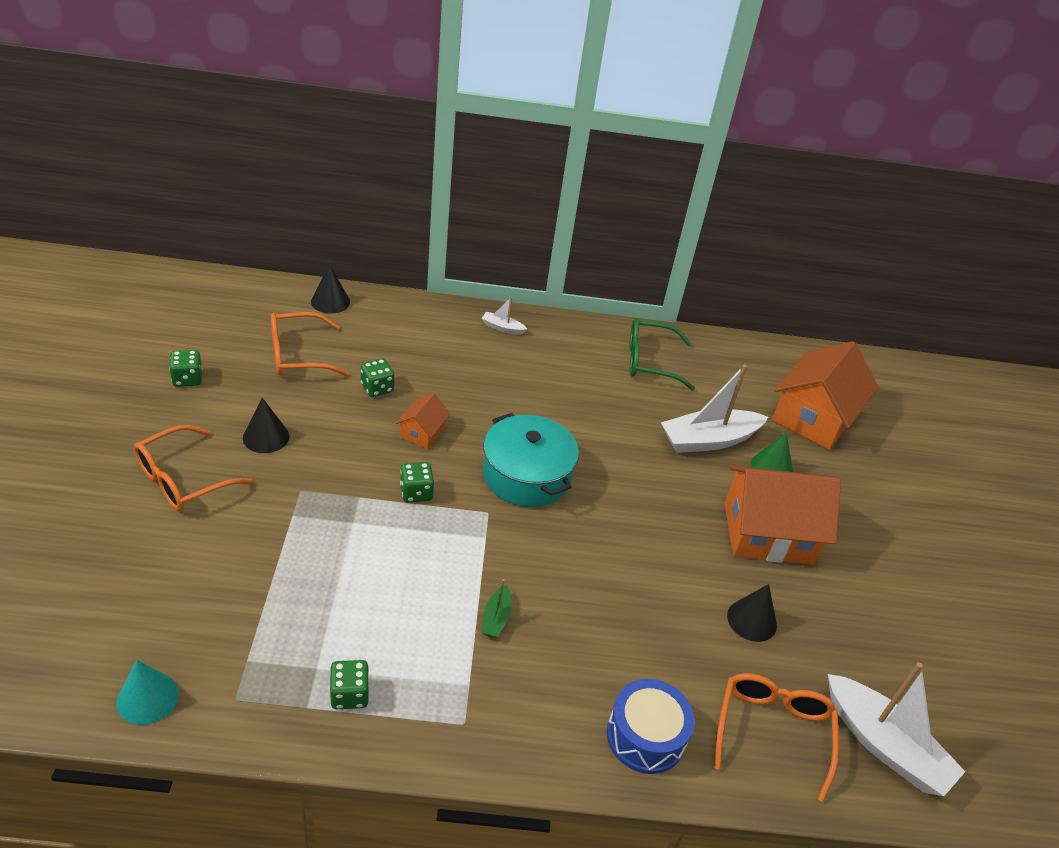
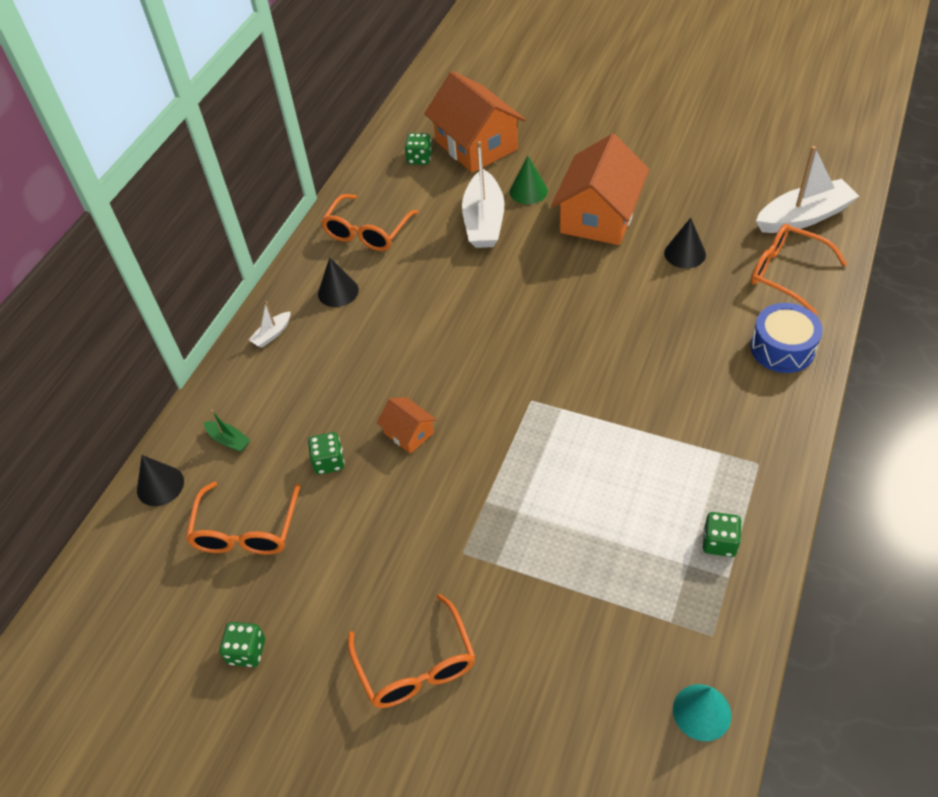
camera: 60 degrees left, 10 degrees up
black cone [243,398,290,453] -> black cone moved to [318,257,359,307]
green dice [400,462,434,502] -> green dice moved to [405,133,432,165]
green boat [481,579,512,638] -> green boat moved to [204,409,250,452]
turquoise pot [483,413,579,507] -> none
green glasses [629,318,695,390] -> orange glasses [321,194,418,251]

